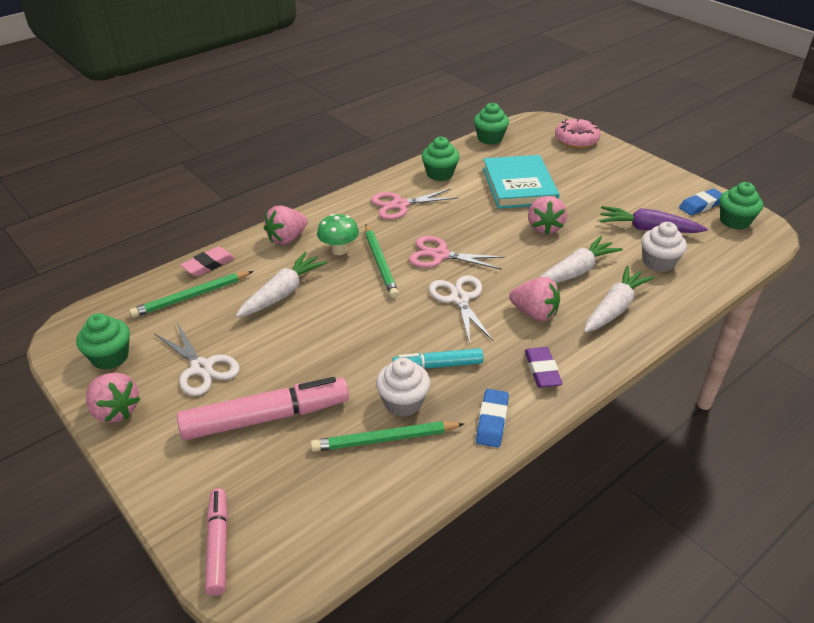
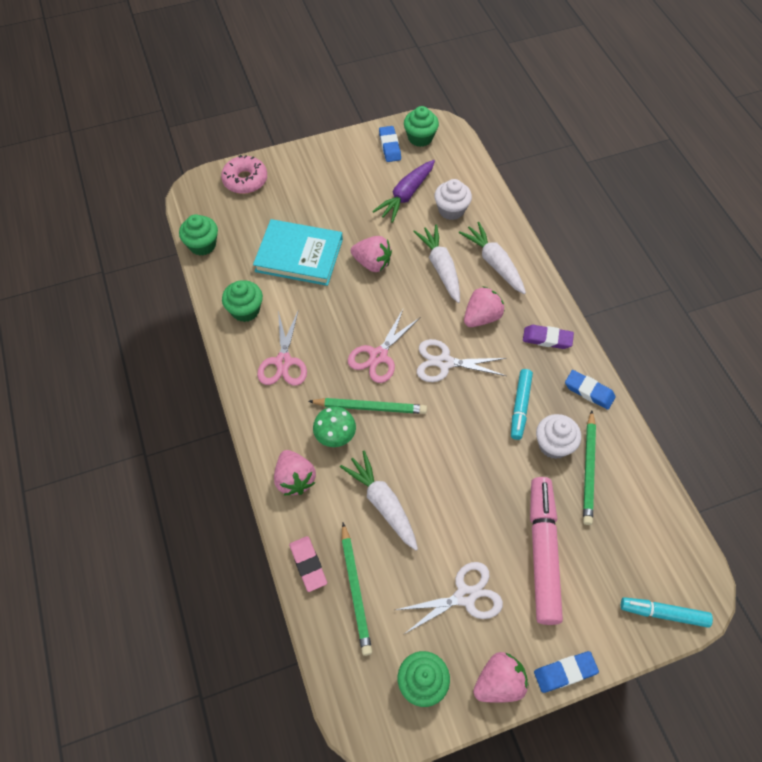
camera: 70 degrees left, 20 degrees up
pink marker [205,489,228,596] -> turquoise marker [621,597,713,628]
none -> blue eraser [534,651,599,693]

